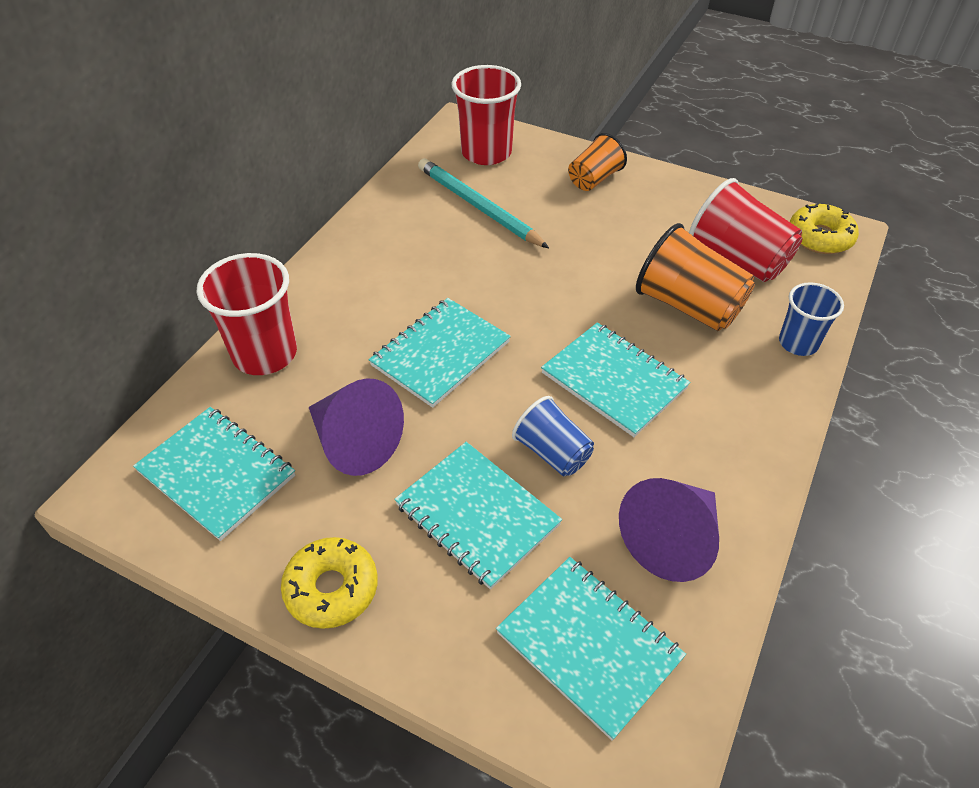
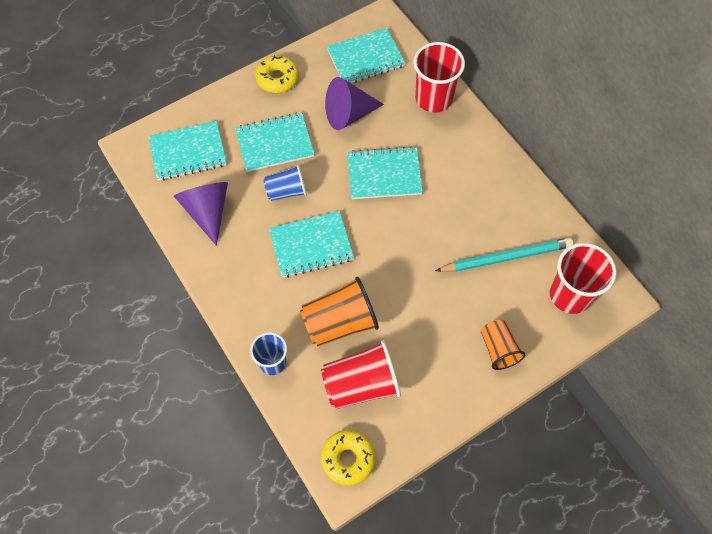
camera: 120 degrees right, 15 degrees up
turquoise notebook [369,298,511,408] -> turquoise notebook turned 75 degrees counterclockwise [347,147,423,199]

